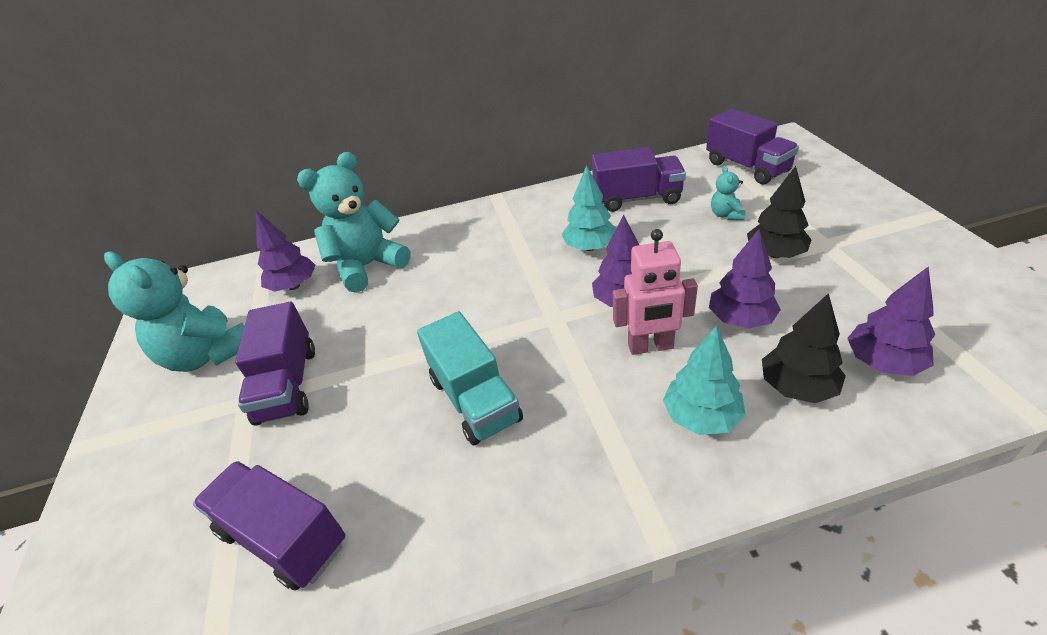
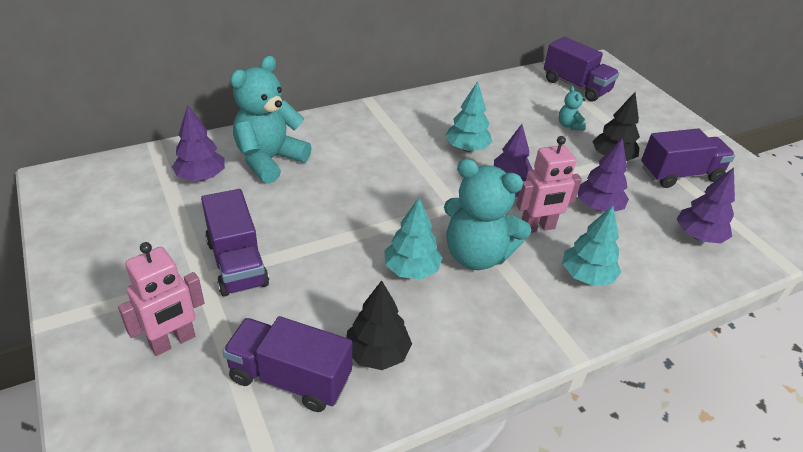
camera: 20 degrees left, 0 degrees up
turquoise teddy bear [104,251,244,372] -> turquoise teddy bear moved to [444,159,531,270]
turquoise truck [417,311,523,445] -> turquoise tree [385,198,443,280]
purple truck [592,147,686,212] -> purple truck moved to [641,128,735,188]
black tree [762,293,846,403] -> black tree moved to [346,280,412,370]
none -> pink robot [118,242,204,356]

